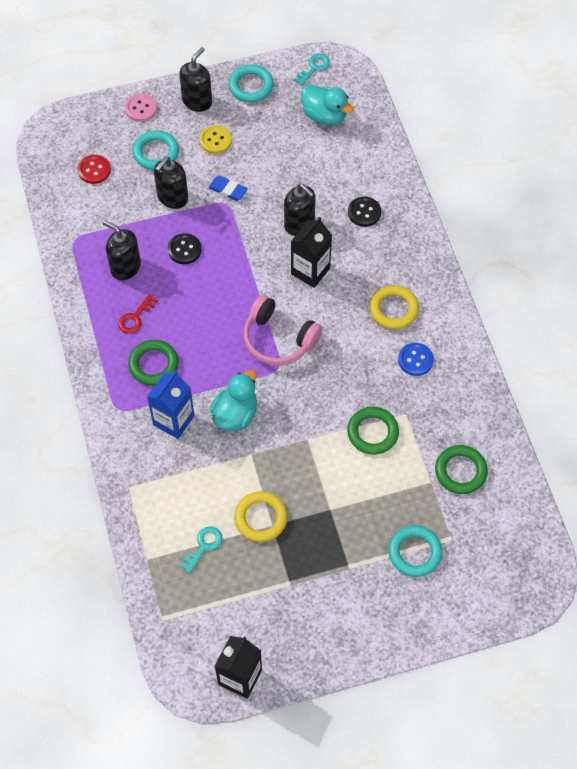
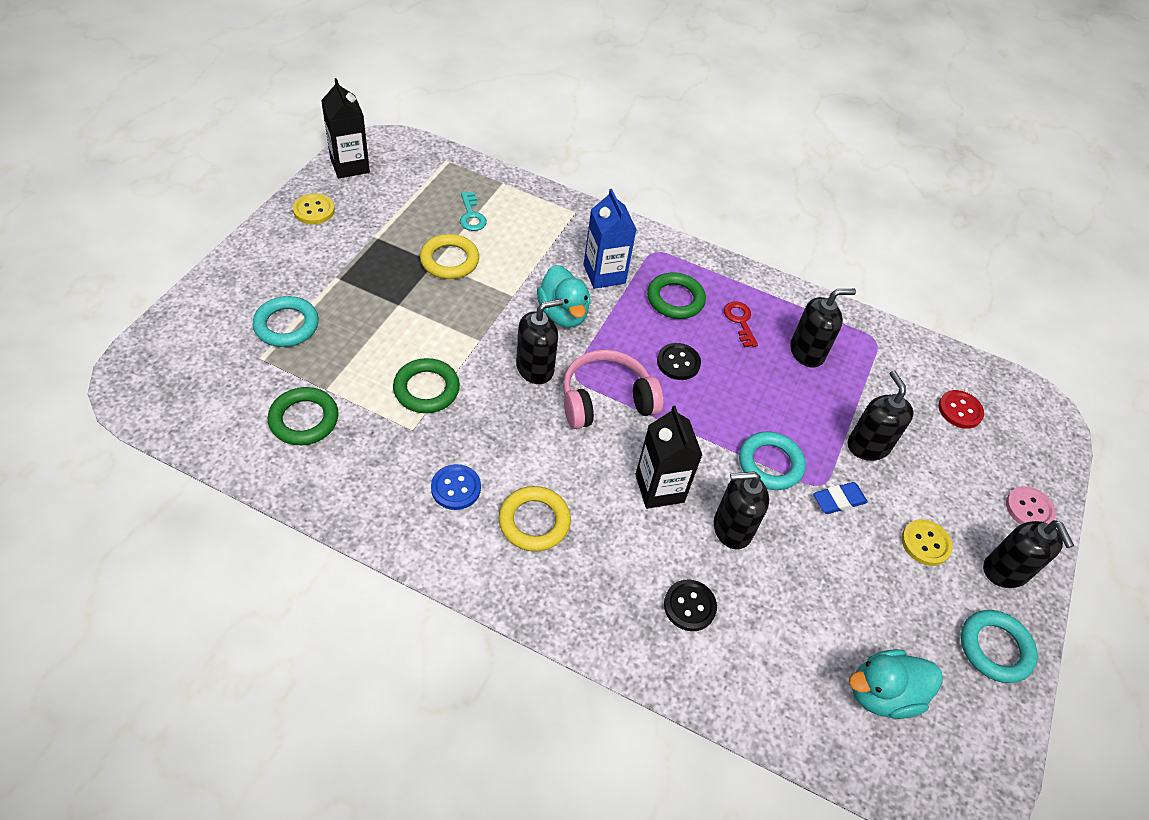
camera: 125 degrees right, 10 degrees down
turquoise ring [133,130,179,170] -> turquoise ring moved to [739,432,806,490]
black button [168,233,202,264] -> black button moved to [657,343,701,380]
turquoise key [294,54,330,86] -> none
none -> yellow button [293,193,335,224]
none -> black soap dispenser [516,299,563,384]

